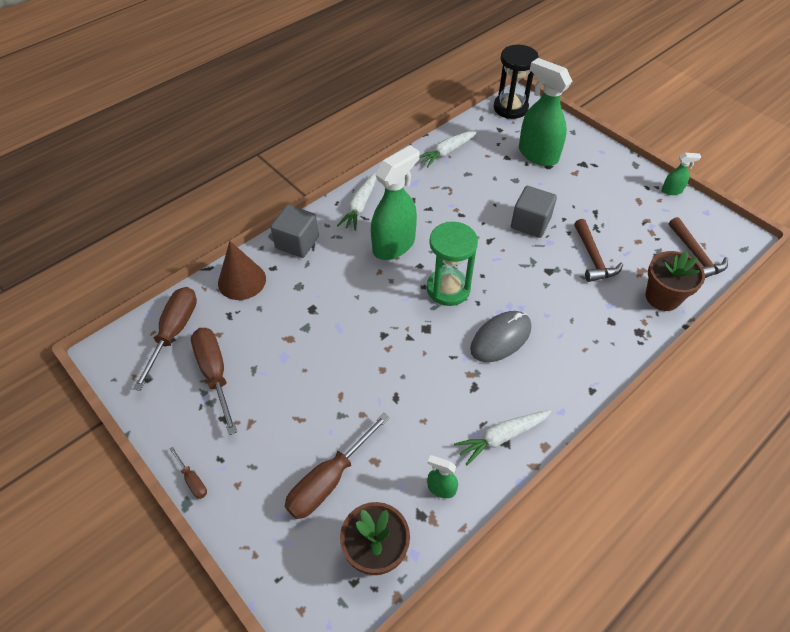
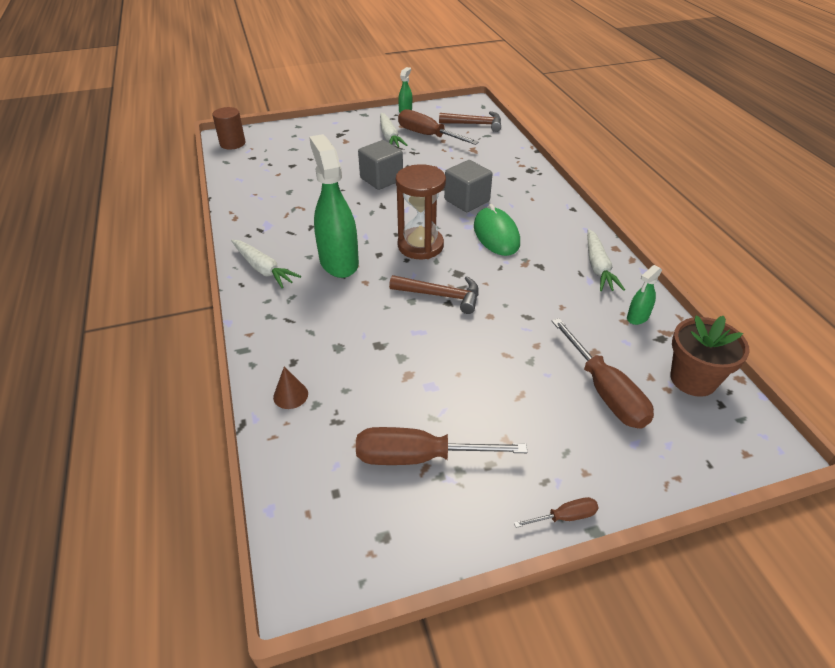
camera: 65 degrees left, 10 degrees down
brown screwdriver [133,287,197,391] -> brown screwdriver moved to [398,109,479,145]
brown cone [218,241,266,300] -> brown cone [273,366,308,409], size x0.53
grey cube [271,205,319,258] -> grey cube moved to [444,160,492,212]
white carrot [419,129,478,167] -> white carrot moved to [380,113,407,147]
green hourglass [427,222,478,306] -> brown hourglass [396,164,446,259]
grey mouse [470,311,531,362] -> green mouse [474,204,520,256]
black hourglass [493,45,539,119] -> brown cylinder [212,107,245,150]
green spray bottle [519,58,572,166] -> none
brown hammer [574,219,623,282] -> brown hammer moved to [389,275,479,314]
brown flower pot [646,251,705,311] -> none

